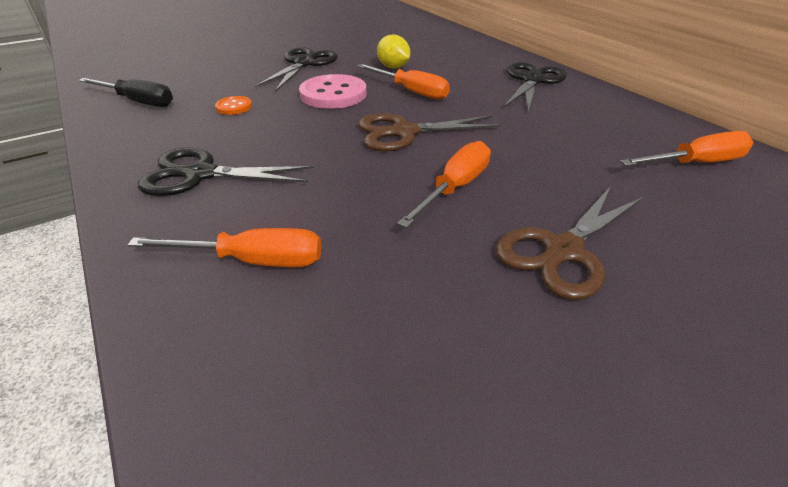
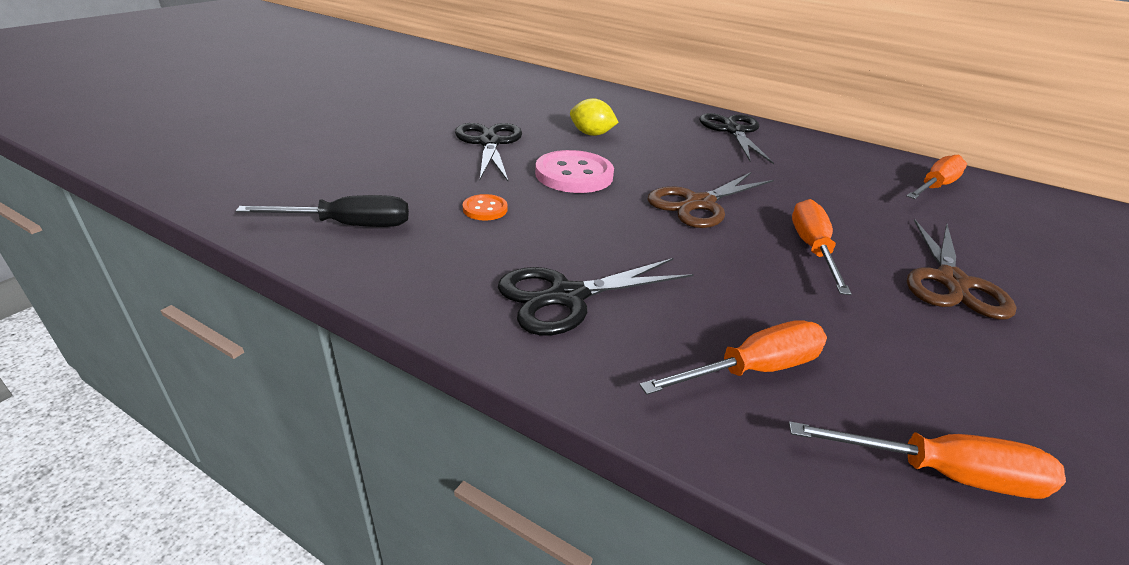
camera: 30 degrees left, 5 degrees down
orange screwdriver [357,64,450,100] -> orange screwdriver moved to [789,422,1066,499]

